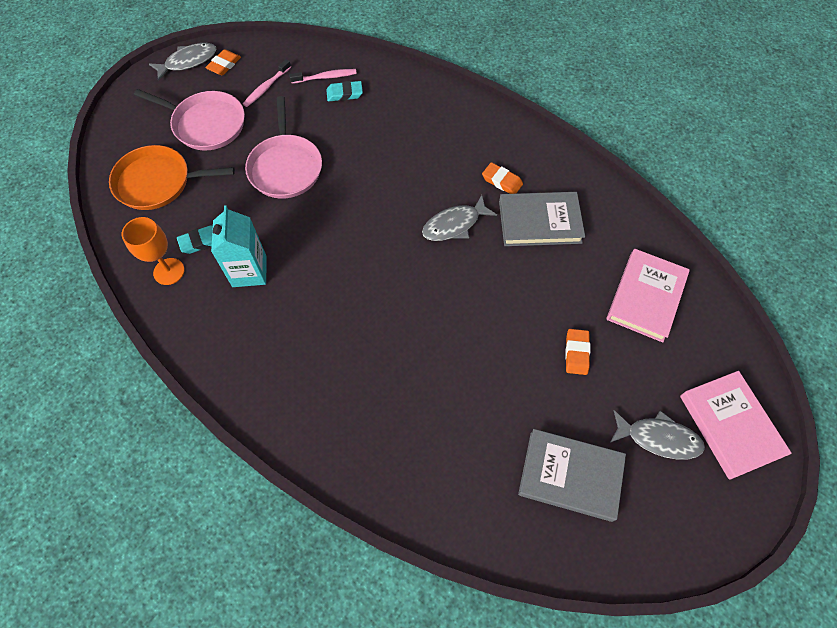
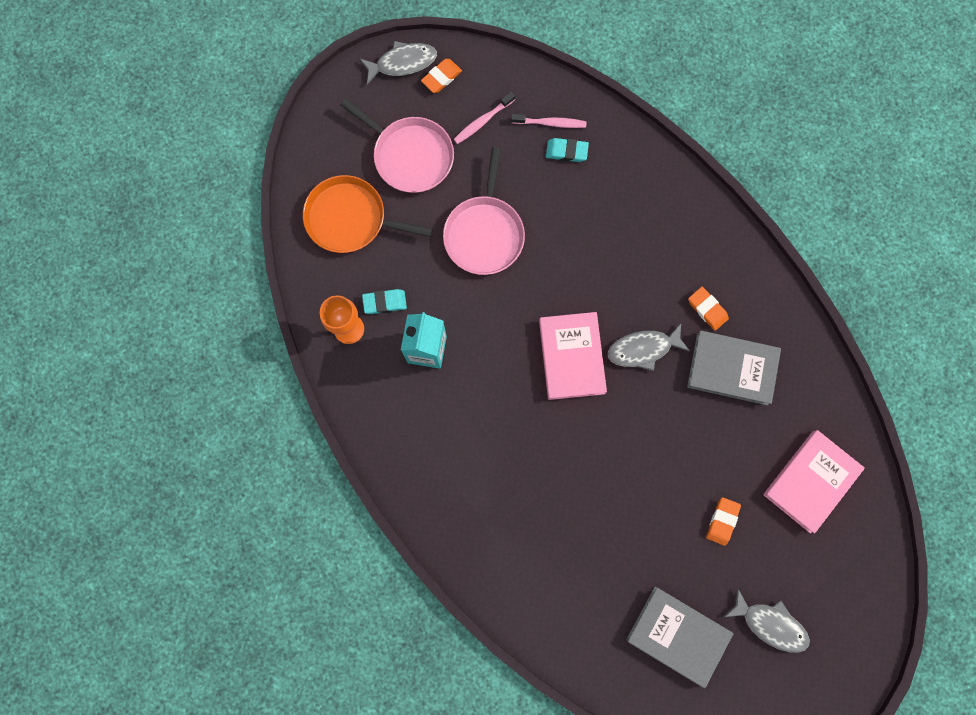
camera: 15 degrees right, 15 degrees up
pink book [680,371,792,480] -> pink book moved to [539,312,607,400]

